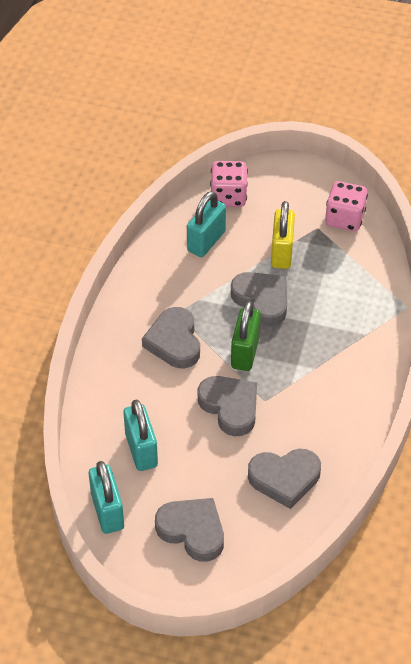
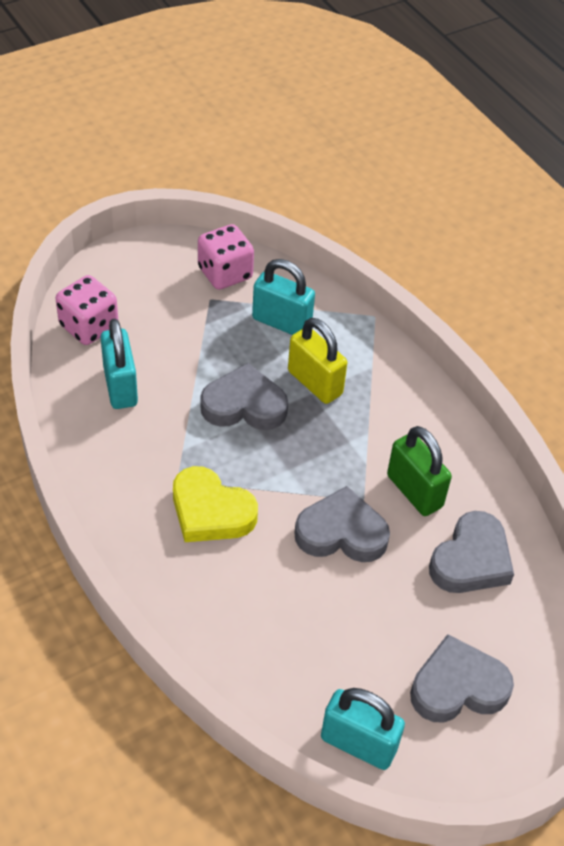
camera: 50 degrees left, 0 degrees up
turquoise padlock [123,399,158,471] -> turquoise padlock moved to [252,259,315,335]
grey heart [142,307,200,368] -> yellow heart [173,466,258,542]
green padlock [231,301,261,371] -> green padlock moved to [387,426,452,516]
yellow padlock [271,201,295,269] -> yellow padlock moved to [288,318,347,404]

